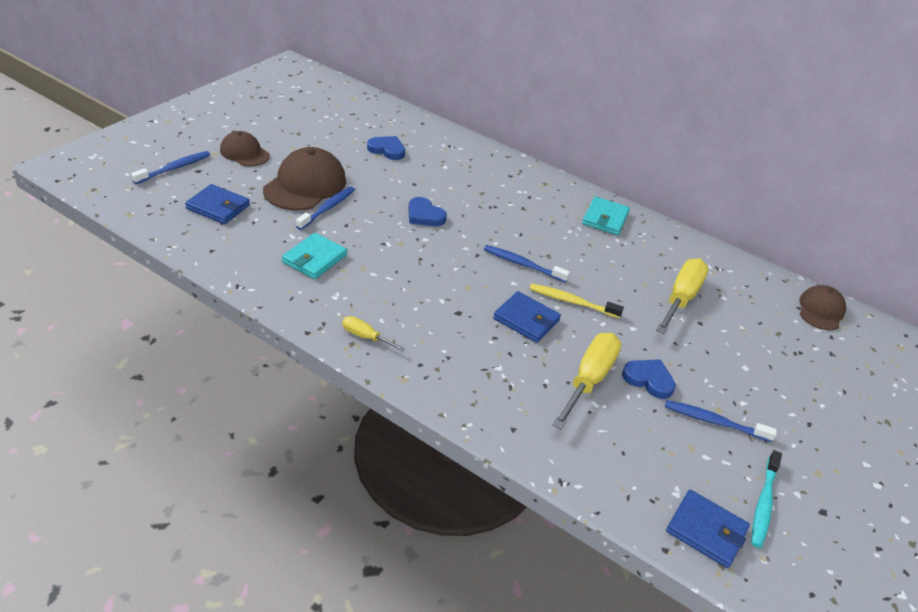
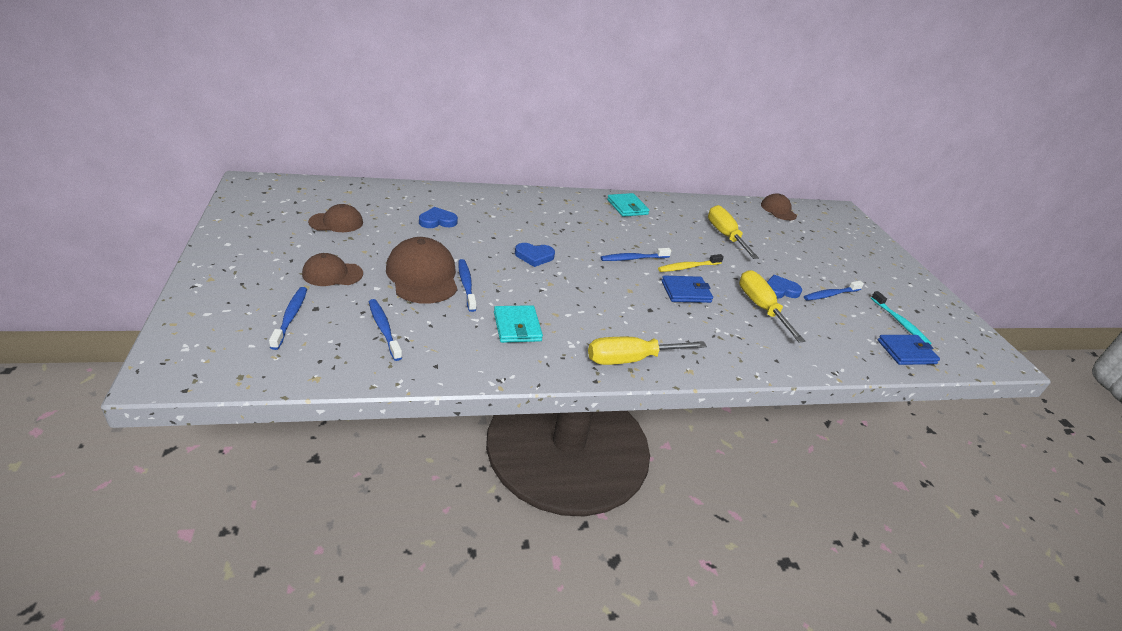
camera: 45 degrees left, 5 degrees down
blue wallet [185,184,250,224] -> blue toothbrush [369,299,402,361]
yellow screwdriver [342,316,405,352] -> yellow screwdriver [588,337,707,365], size x1.95
none -> brown cap [308,204,363,232]

